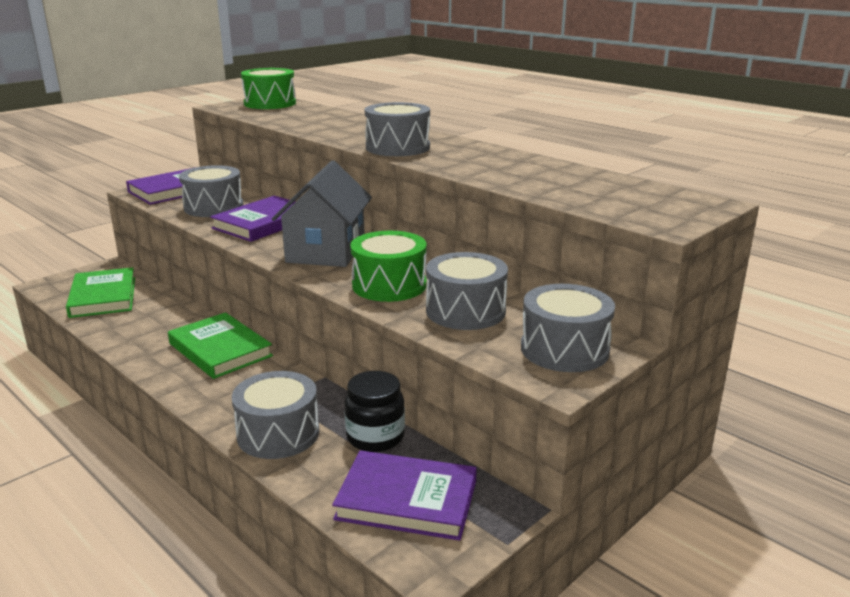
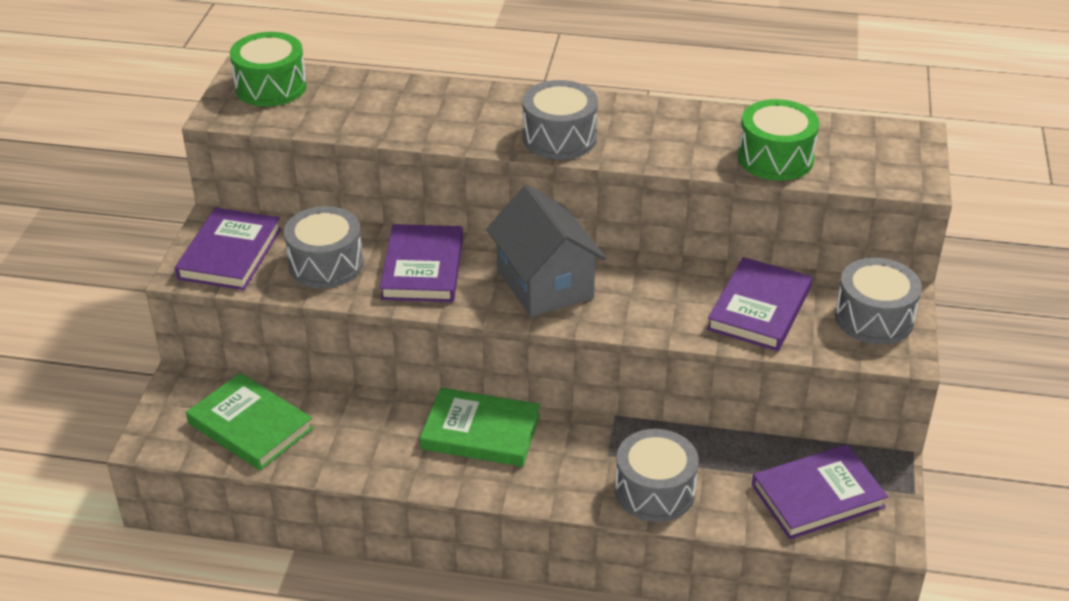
camera: 35 degrees left, 15 degrees up
black jar [344,371,405,452] -> none
green drum [350,231,427,302] -> green drum moved to [738,99,819,181]
grey drum [426,252,508,330] -> purple book [707,257,812,351]

